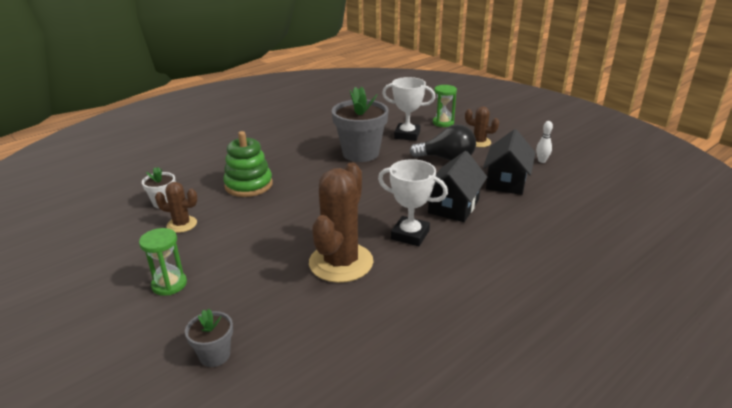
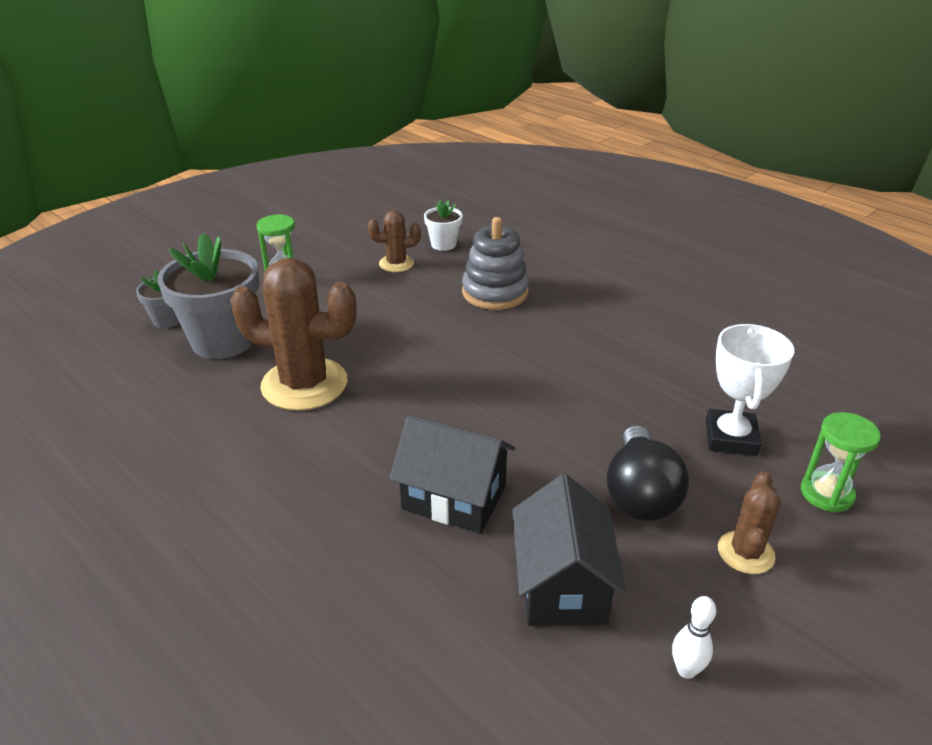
camera: 85 degrees right, 5 degrees up
brown cactus [155,182,197,233] -> brown cactus turned 75 degrees clockwise [368,210,421,272]
green stacking toy [223,131,273,197] -> grey stacking toy [462,217,529,310]
grey flower pot [332,87,389,162] -> grey flower pot moved to [157,232,260,359]
white trophy [378,159,448,246] -> none
black house [483,129,535,195] -> black house turned 75 degrees clockwise [512,474,627,626]

